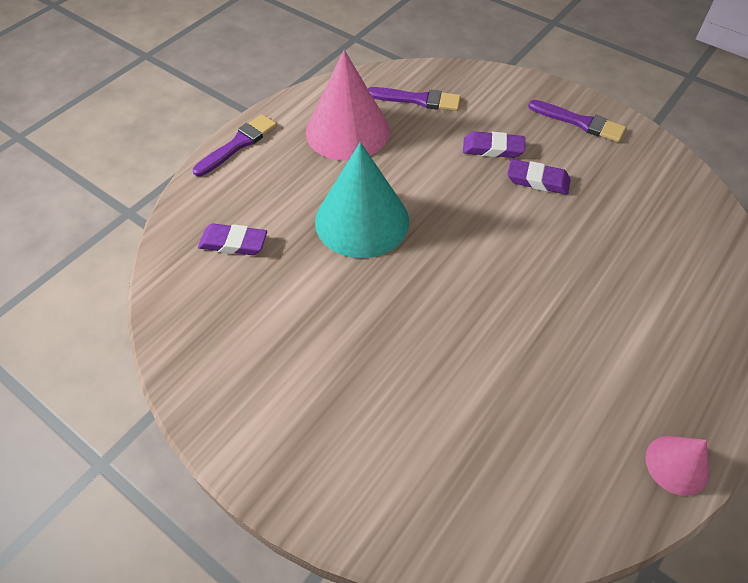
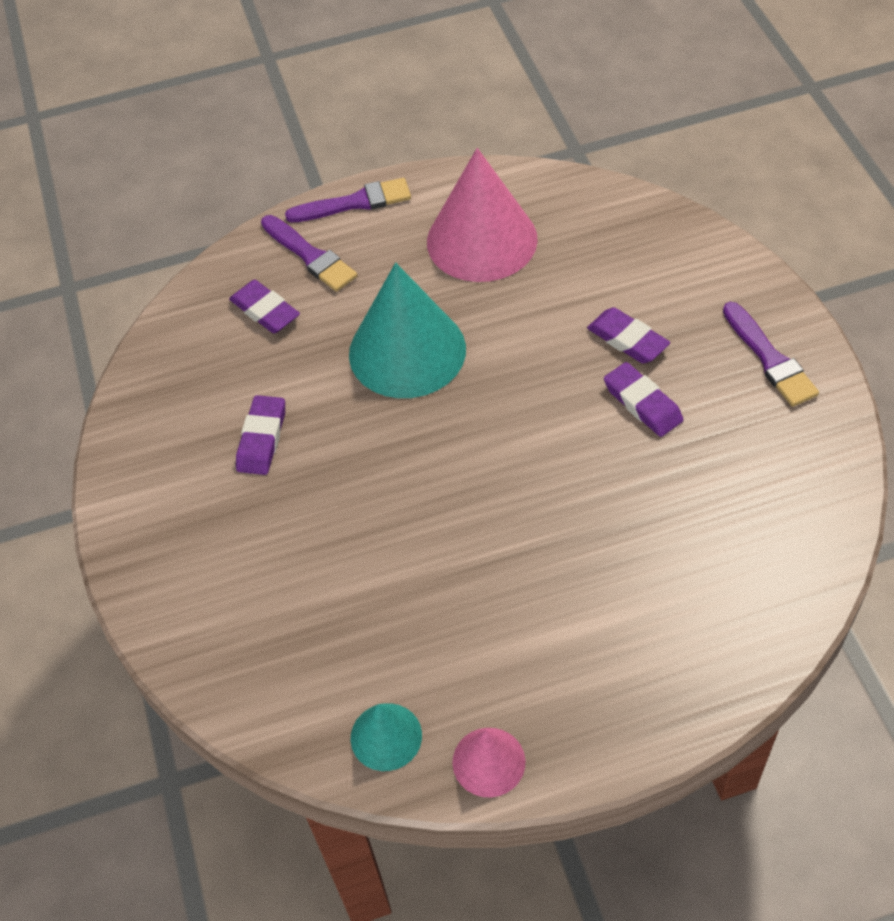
camera: 40 degrees right, 0 degrees up
purple brush [368,87,461,111] -> purple brush moved to [261,215,357,292]
none -> purple eraser [236,395,285,475]
none -> turquoise cone [351,703,422,771]

